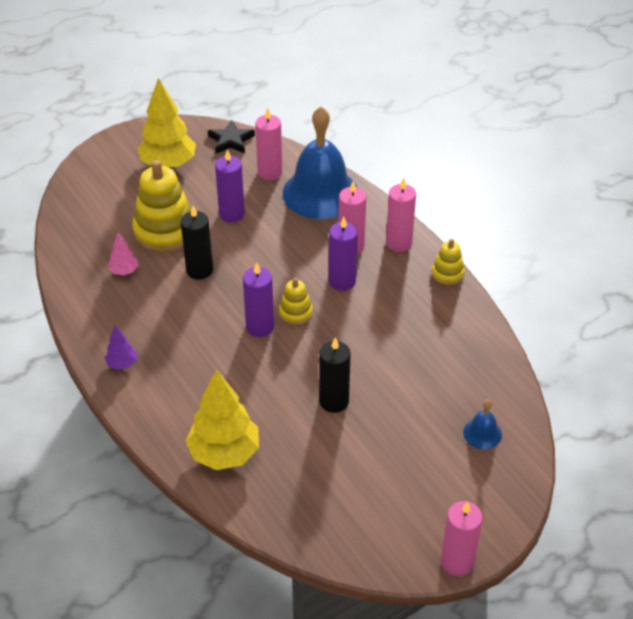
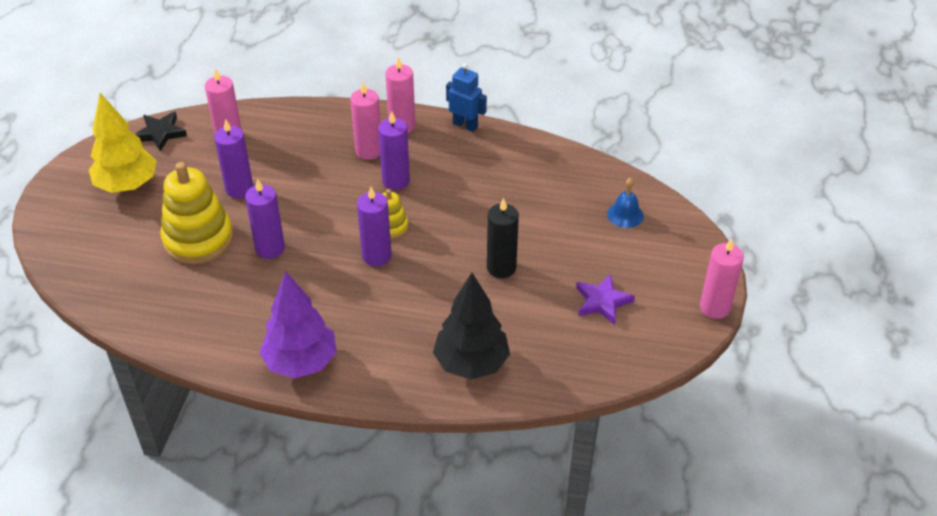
camera: 45 degrees left, 0 degrees up
purple tree [105,325,137,370] -> purple tree [259,271,337,378], size x2.11
pink tree [108,233,139,275] -> none
black candle [181,206,213,280] -> purple candle [245,178,285,259]
yellow tree [186,369,259,470] -> black tree [433,273,510,380]
blue bell [283,107,357,219] -> none
yellow stacking toy [432,239,465,286] -> blue robot [446,63,487,132]
none -> purple star [576,274,635,325]

